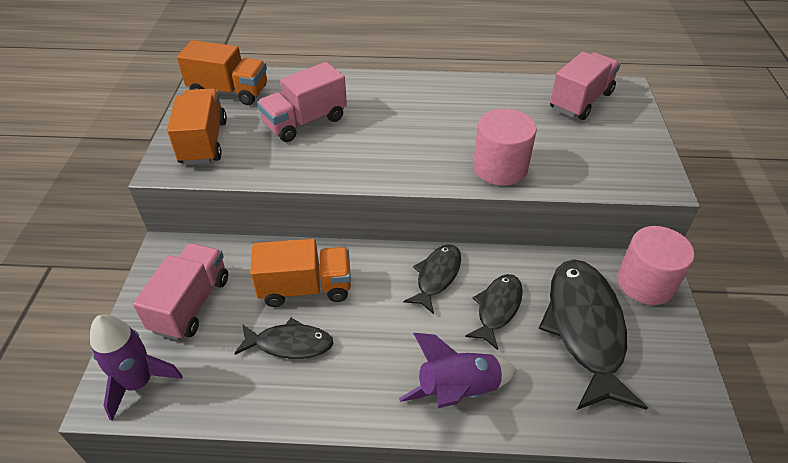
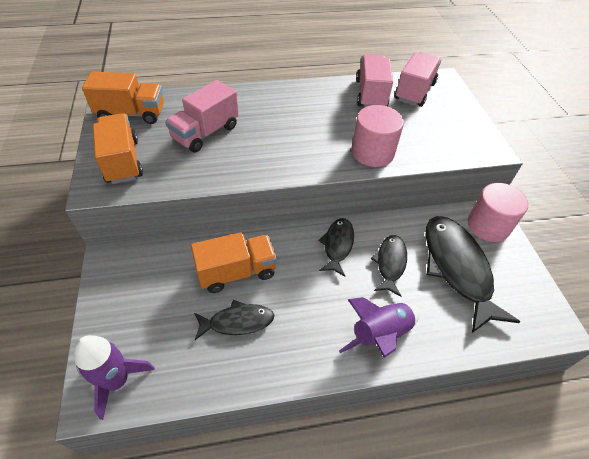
camera: 15 degrees left, 5 degrees up
pink truck [133,243,228,340] -> pink truck moved to [356,54,393,108]

